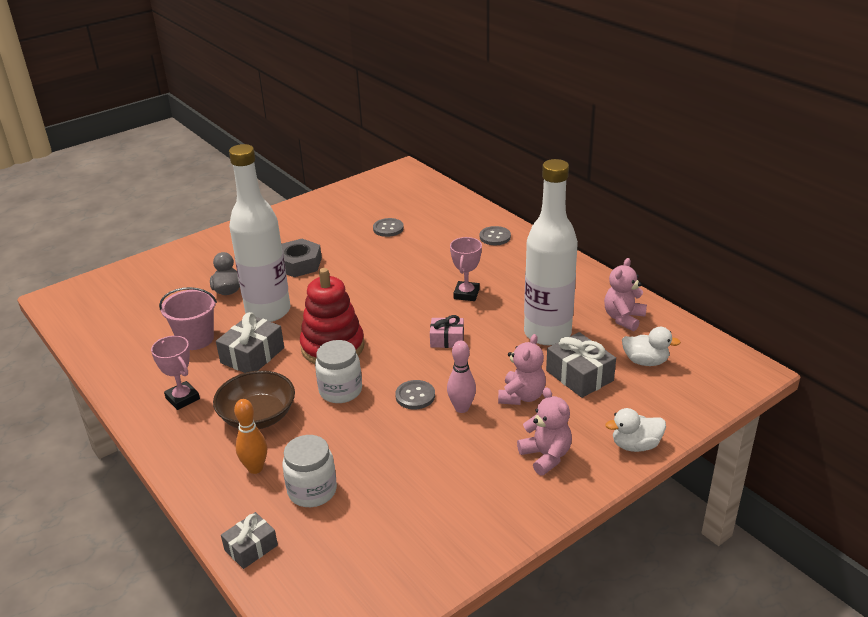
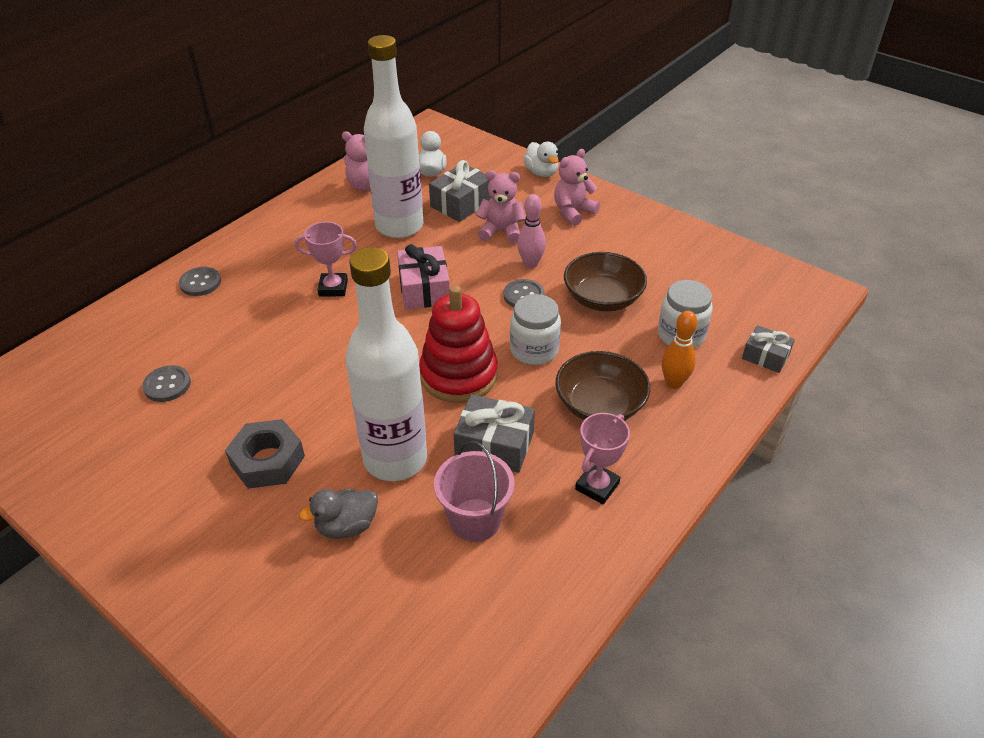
camera: 105 degrees left, 10 degrees up
pink gift [430,315,464,348] -> pink gift [397,244,450,309], size x1.56
none -> brown bowl [564,252,647,311]

